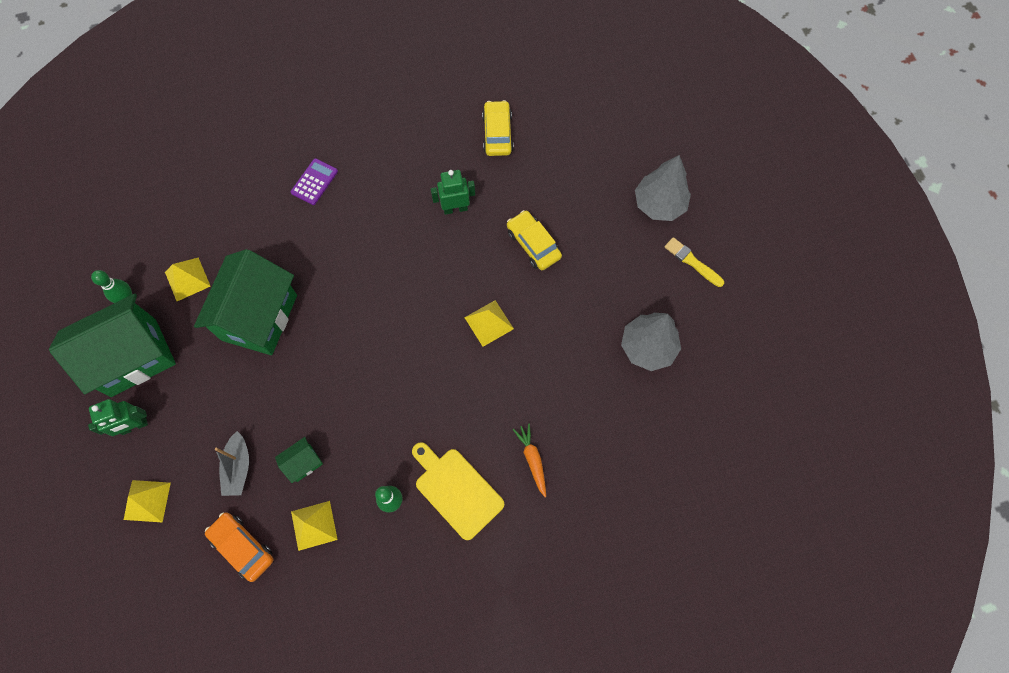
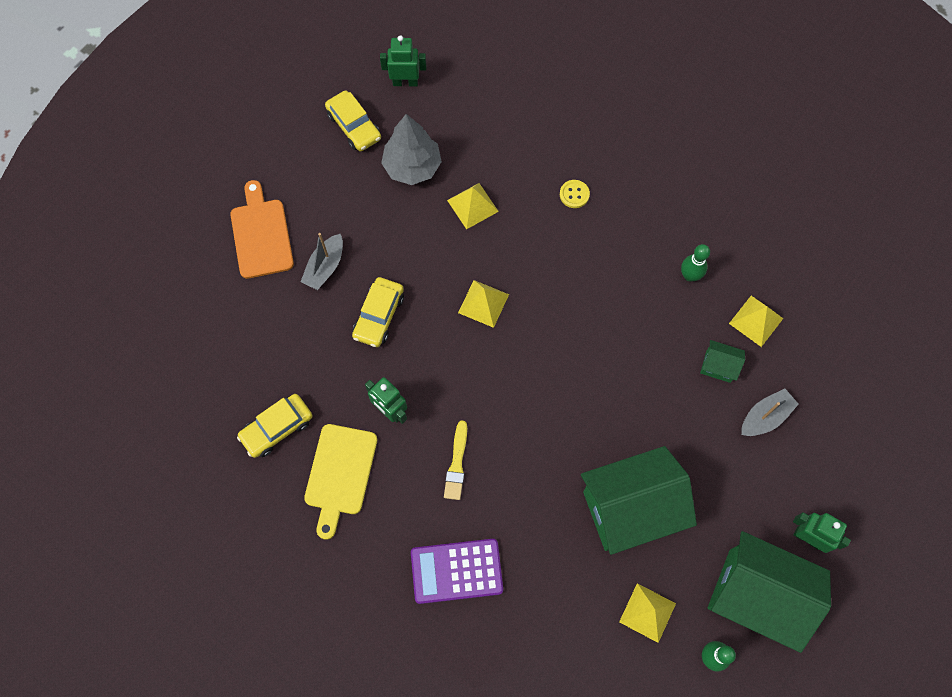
camera: 125 degrees left, 0 degrees up
yellow pyramid [124,480,171,523] -> yellow pyramid moved to [447,183,499,229]
orange car [205,512,273,582] -> none
purple calculator [291,158,338,205] -> purple calculator [411,539,503,604], size x1.55
yellow cutting board [412,442,504,540] -> yellow cutting board moved to [304,424,377,539]
orange carrot [513,423,546,497] -> yellow button [560,180,590,208]
grey tree [635,155,691,221] -> orange cutting board [230,180,294,279]
yellow brush [665,237,724,287] -> yellow brush moved to [444,420,467,500]
none -> grey boat [301,233,343,290]
none -> yellow car [325,91,381,151]
none -> green robot [380,35,426,86]

